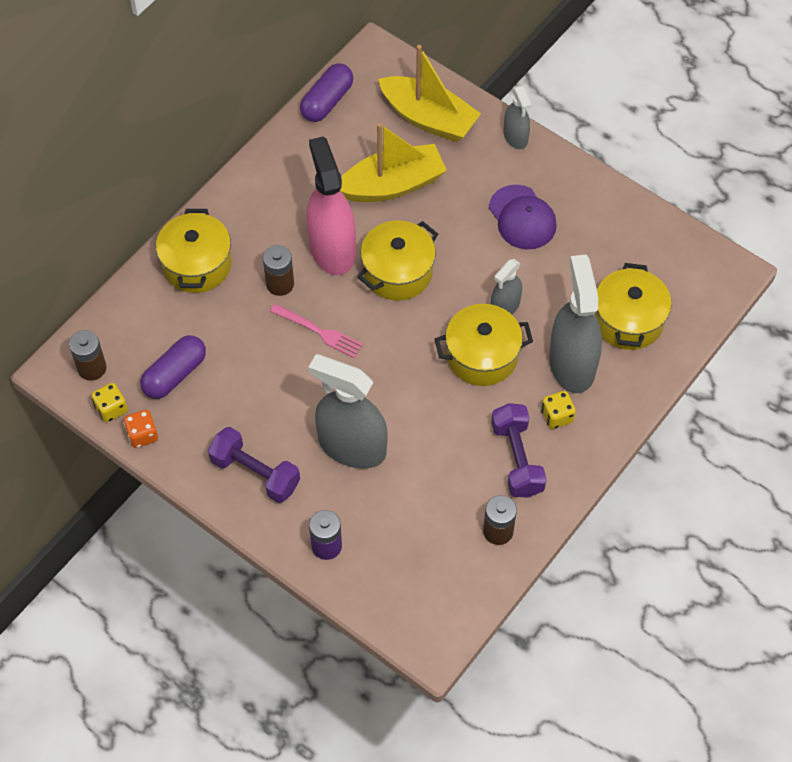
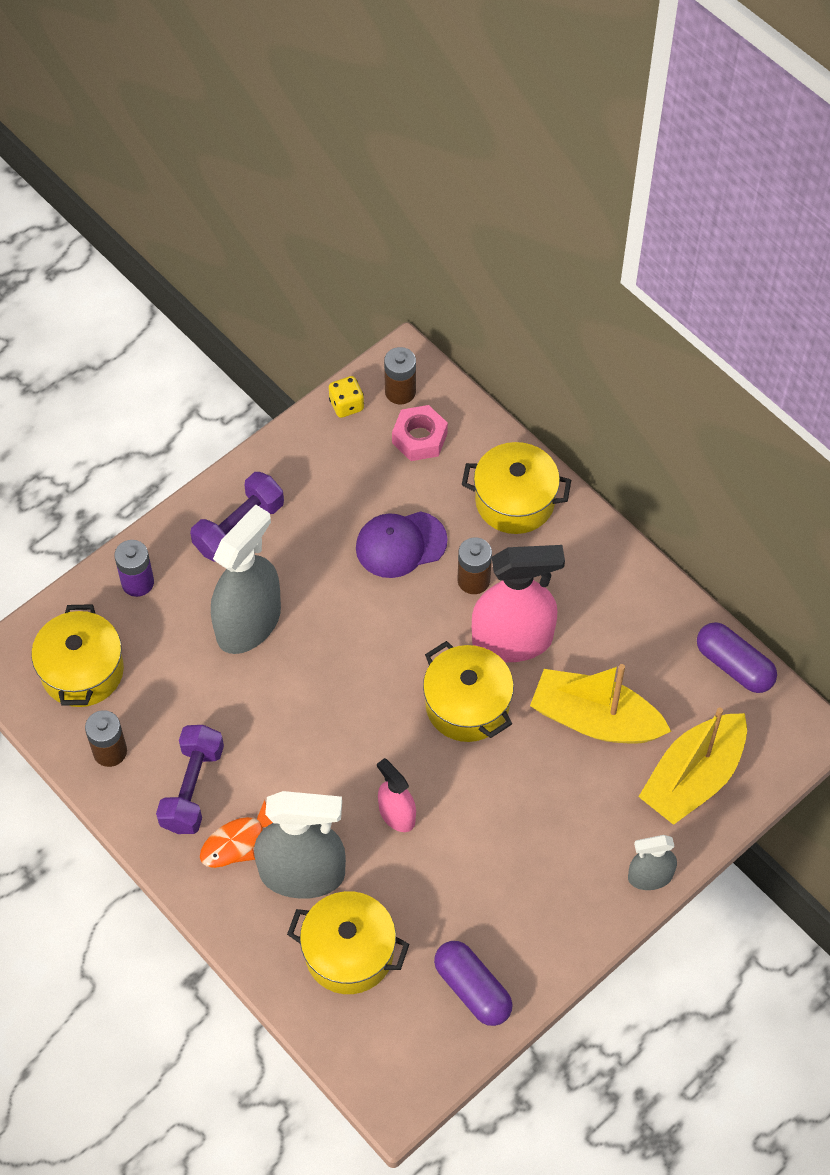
camera: 100 degrees right, 0 degrees up
orange dice [123,410,158,448] -> none
purple capsule [140,335,206,399] -> purple capsule moved to [434,941,513,1026]
pink fork [270,304,363,358] -> none
yellow boat [340,123,447,202] -> yellow boat turned 120 degrees clockwise [530,664,671,744]
yellow pot [435,304,533,386] -> yellow pot moved to [31,604,124,707]
purple cap [489,185,557,250] -> purple cap moved to [356,511,448,578]
grey spray bottle [491,259,522,314] -> pink spray bottle [377,758,416,832]
purple dumbbell [491,403,547,498] -> purple dumbbell turned 75 degrees counterclockwise [156,725,224,834]
yellow dice [541,391,576,429] -> orange fish [200,800,273,868]
none -> pink nut [392,405,448,461]

